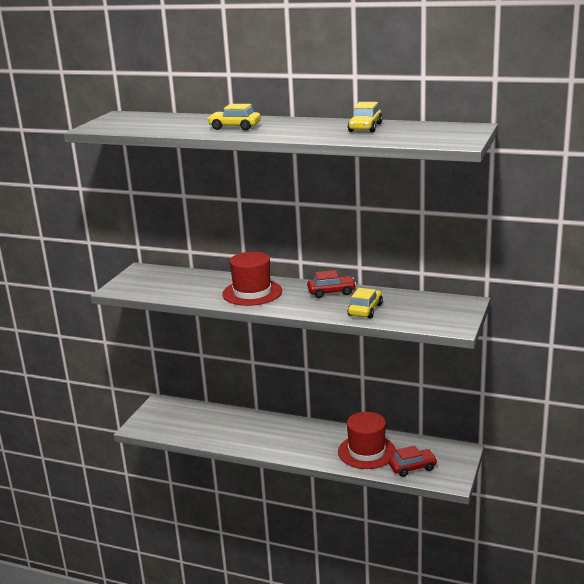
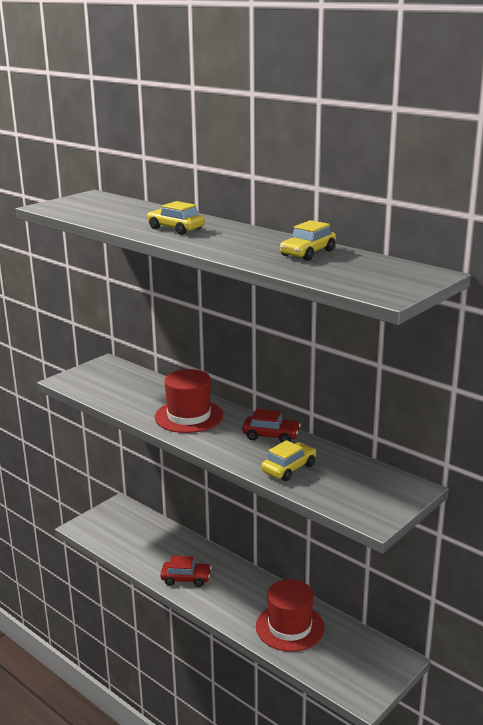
camera: 20 degrees right, 0 degrees up
red car [388,446,438,477] -> red car moved to [160,556,212,587]

